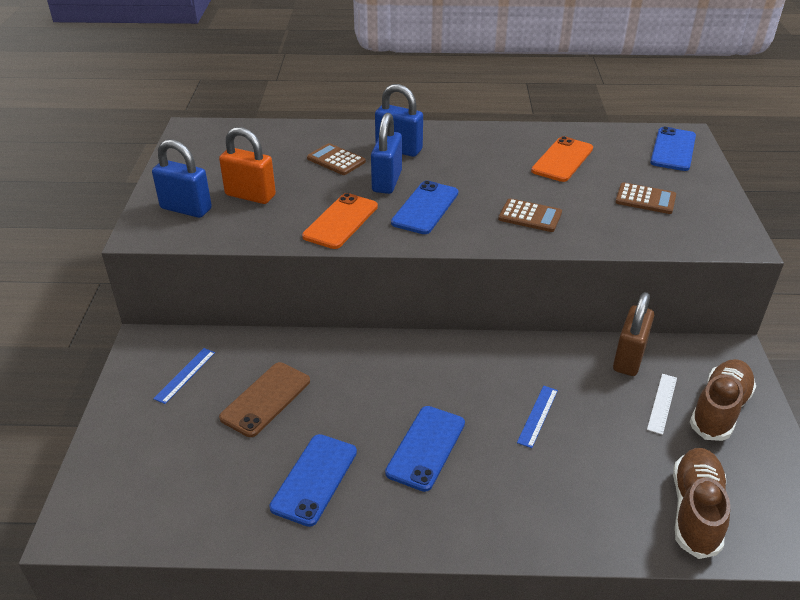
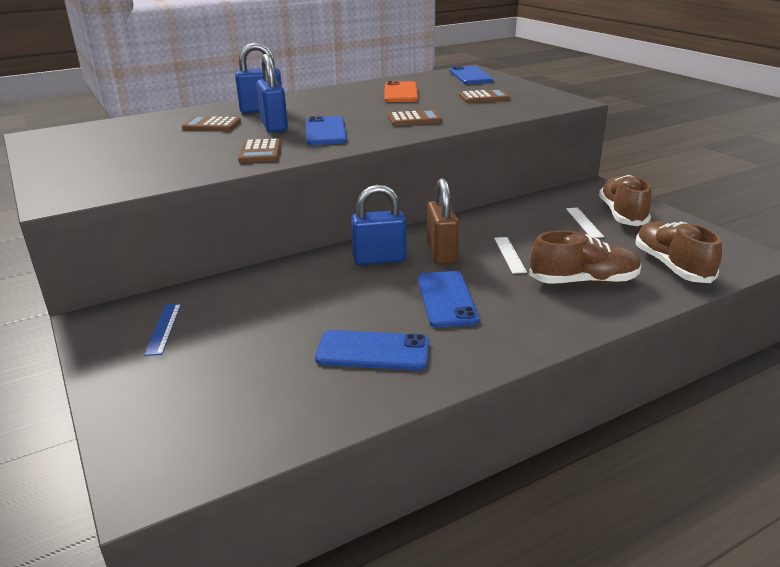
camera: 30 degrees left, 10 degrees down
blue padlock [152,140,212,218] -> blue padlock moved to [351,185,406,265]
orange padlock [219,127,276,204] -> none
brown phone [219,362,310,437] -> none
blue phone [269,434,357,527] -> blue phone turned 75 degrees counterclockwise [315,330,429,370]
orange phone [302,193,378,249] -> brown calculator [238,139,281,163]
blue ruler [517,386,558,448] -> white ruler [494,237,527,274]
brown padlock [613,292,654,376] -> brown padlock moved to [427,178,459,265]
none -> brown shoe [529,231,641,284]

